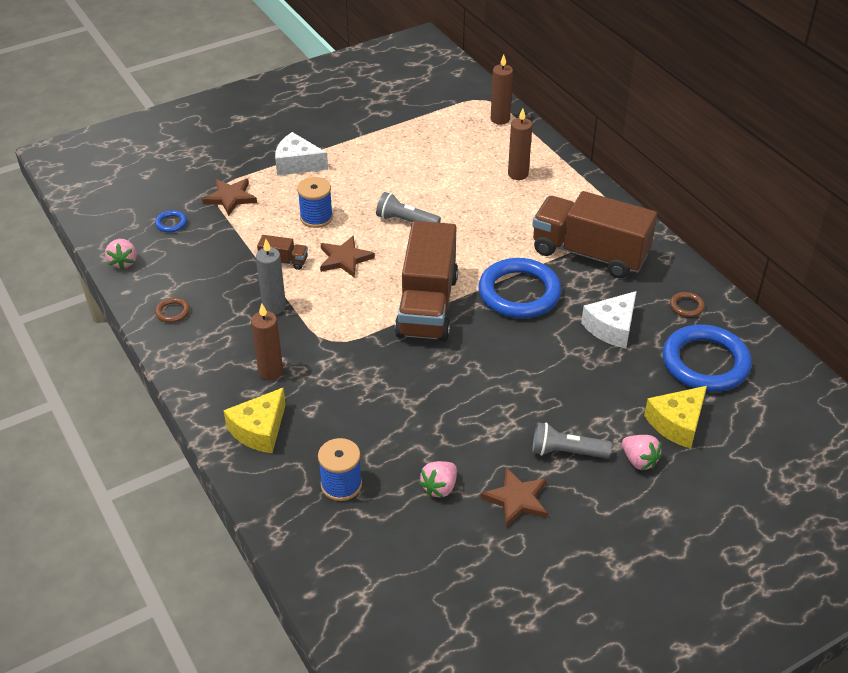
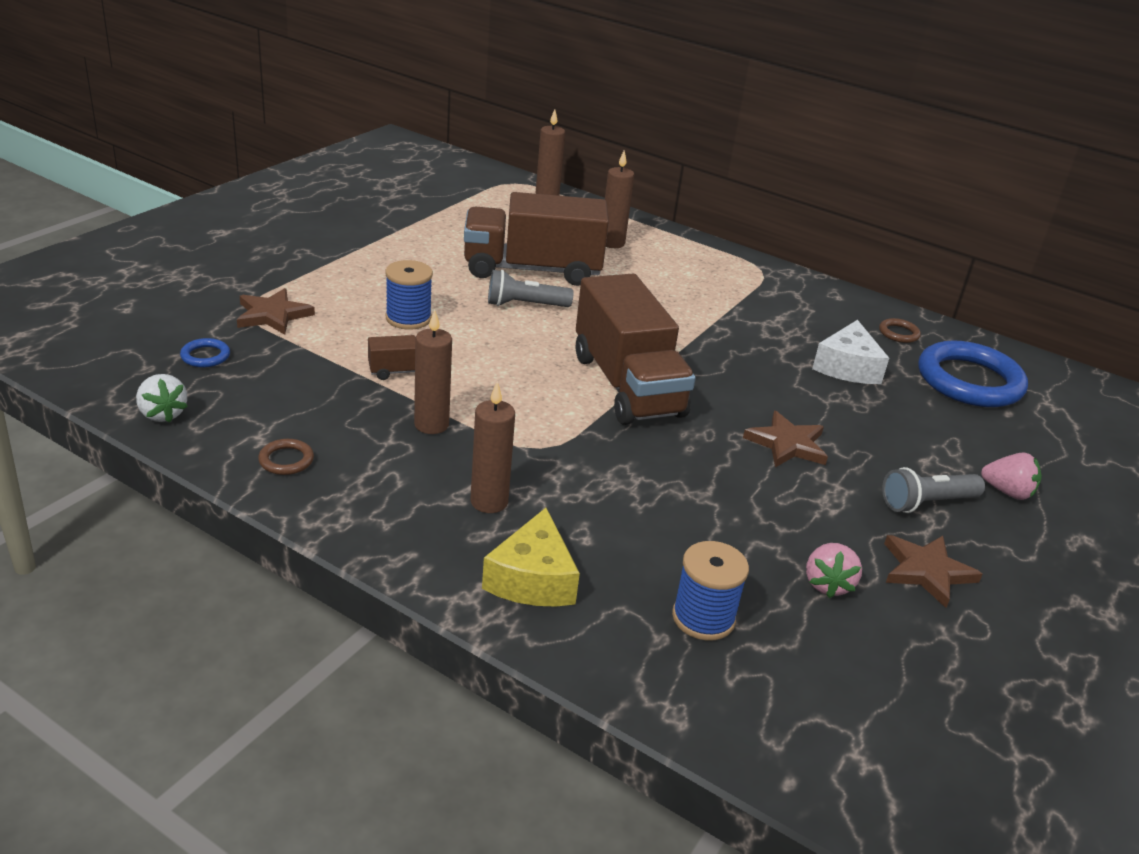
camera: 30 degrees left, 10 degrees down
pink strawberry [105,239,137,270] -> white strawberry [136,374,188,423]
grey candle [256,239,286,314] -> brown candle [414,310,452,434]
white cheese [275,132,328,176] -> none
brown star [320,235,375,278] -> brown star moved to [743,411,828,467]
blue ring [478,258,561,318] -> none
brown truck [532,191,657,278] -> brown truck moved to [464,192,609,286]
yellow cheese [644,386,707,449] -> none

